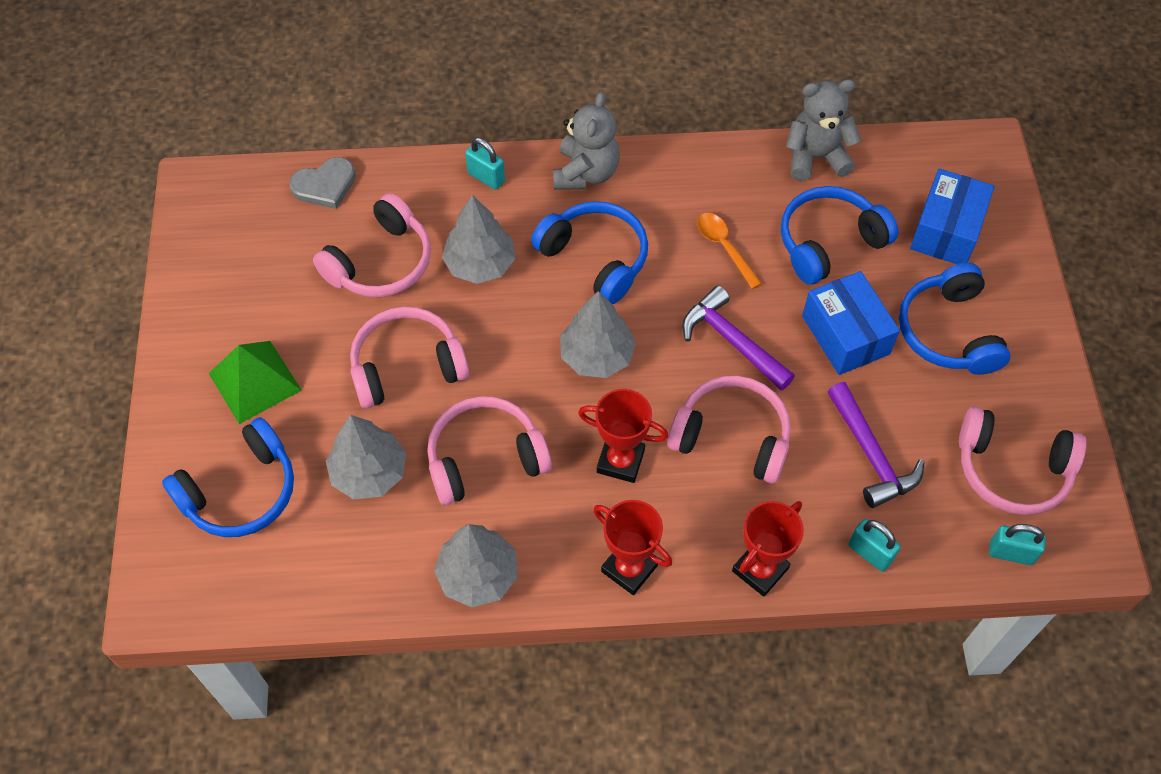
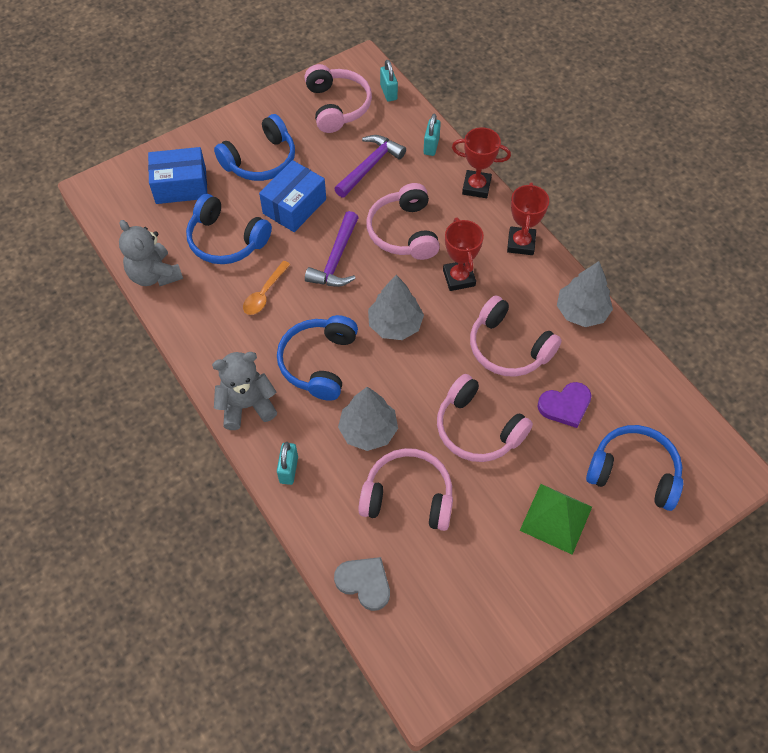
camera: 120 degrees left, 0 degrees up
grey tree [326,415,406,500] -> purple heart [537,382,592,428]

